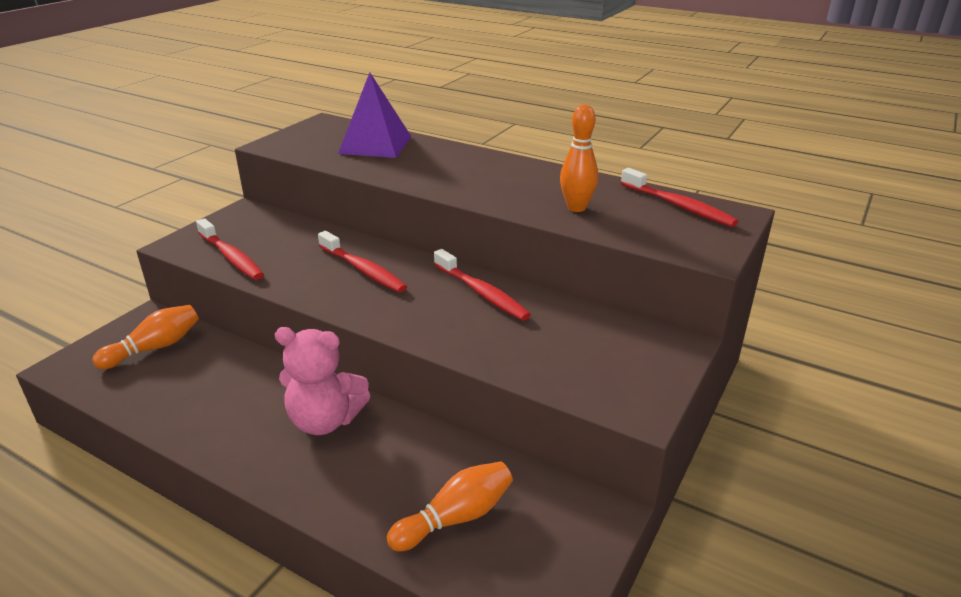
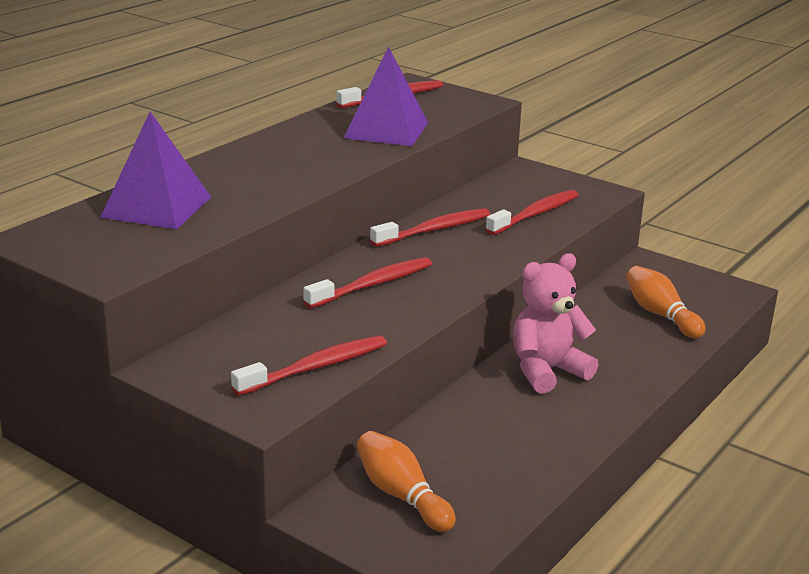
camera: 85 degrees left, 5 degrees down
pink teddy bear [275,327,370,435] -> pink teddy bear turned 135 degrees counterclockwise [513,253,599,394]
orange bowling pin [560,104,598,212] -> purple pyramid [344,46,428,146]
none -> red toothbrush [485,190,578,235]

